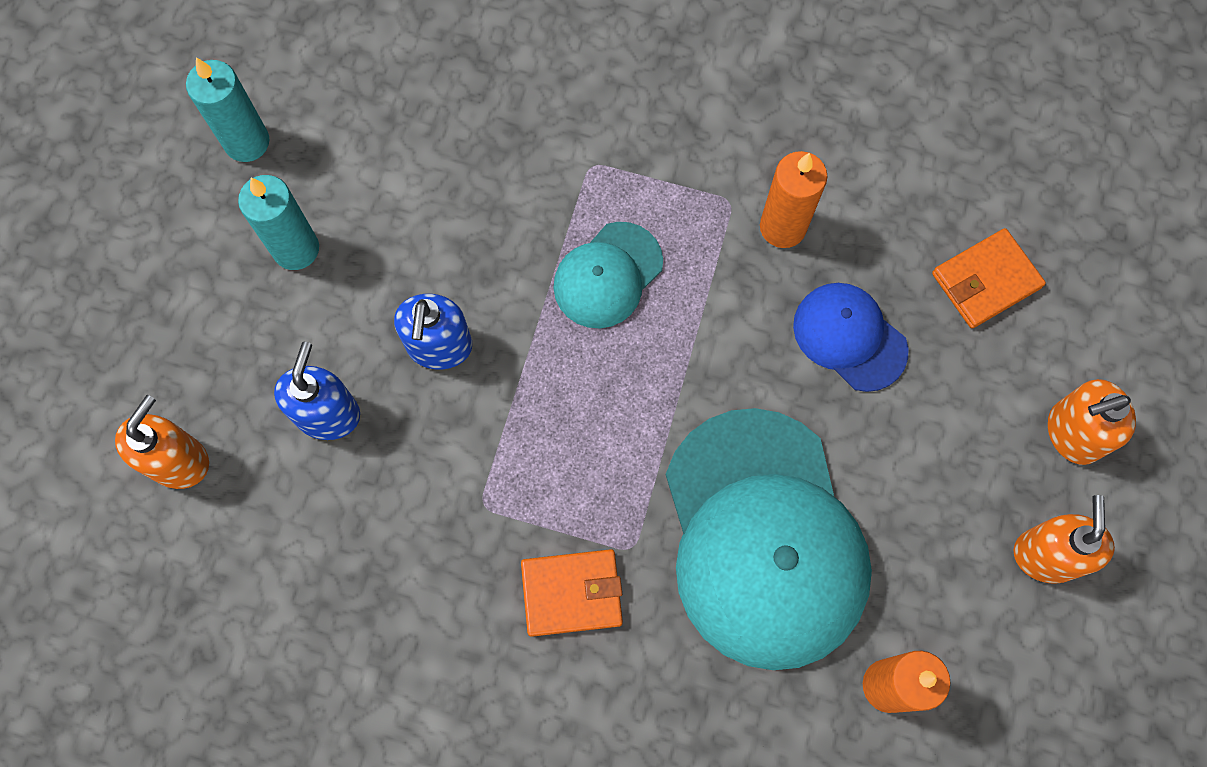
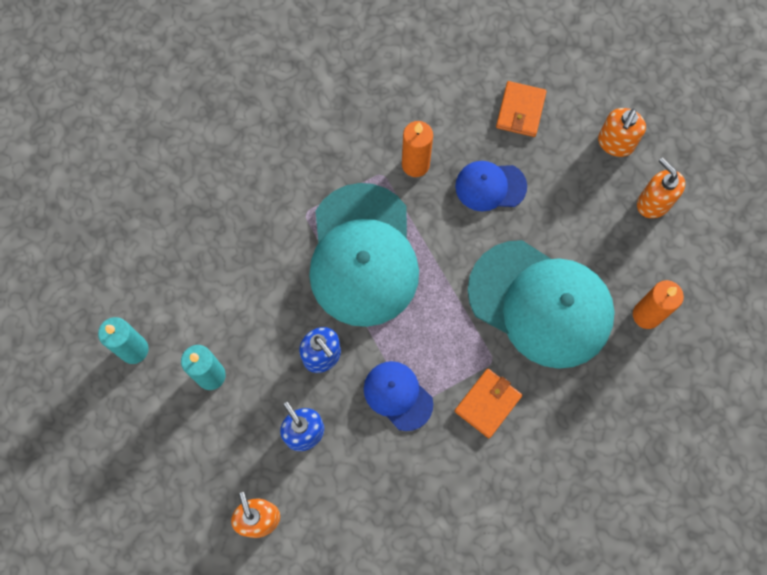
camera: 45 degrees left, 0 degrees up
turquoise cap [553,222,663,328] -> turquoise cap [309,183,419,327], size x2.04
none -> blue cap [364,361,433,431]

